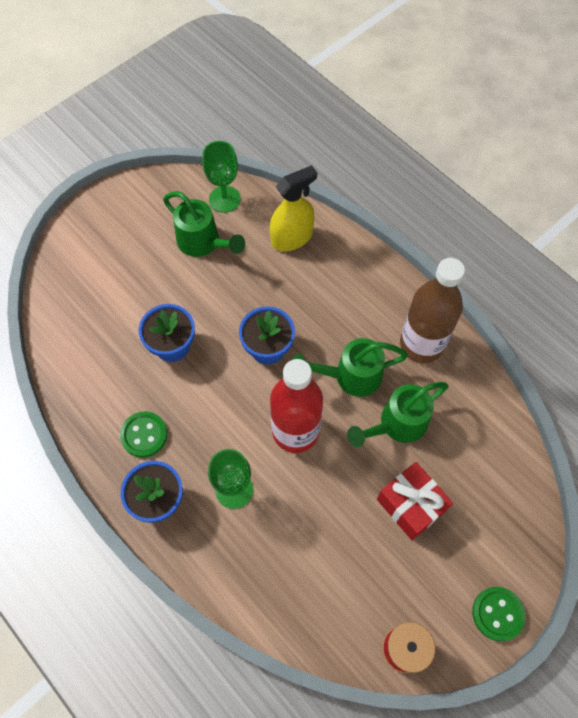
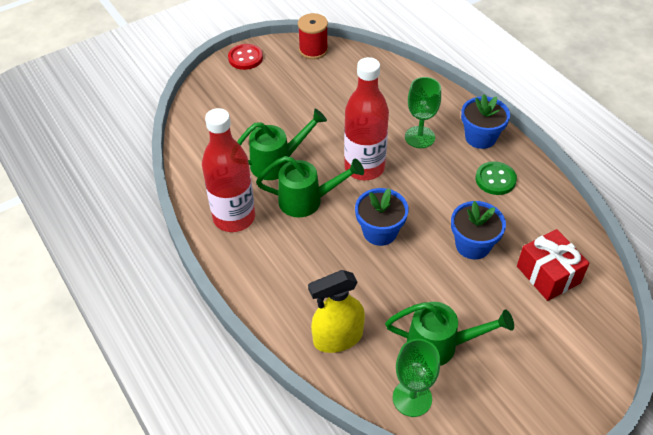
camera: 170 degrees left, 15 degrees down
green watering can [163,191,245,257] -> green watering can turned 135 degrees clockwise [385,302,514,366]
red gift [377,462,453,540] -> red gift moved to [517,229,590,301]
brown bottle [400,258,465,363] -> red bottle [202,108,255,232]
green button [472,587,526,641] -> red button [228,44,263,70]

